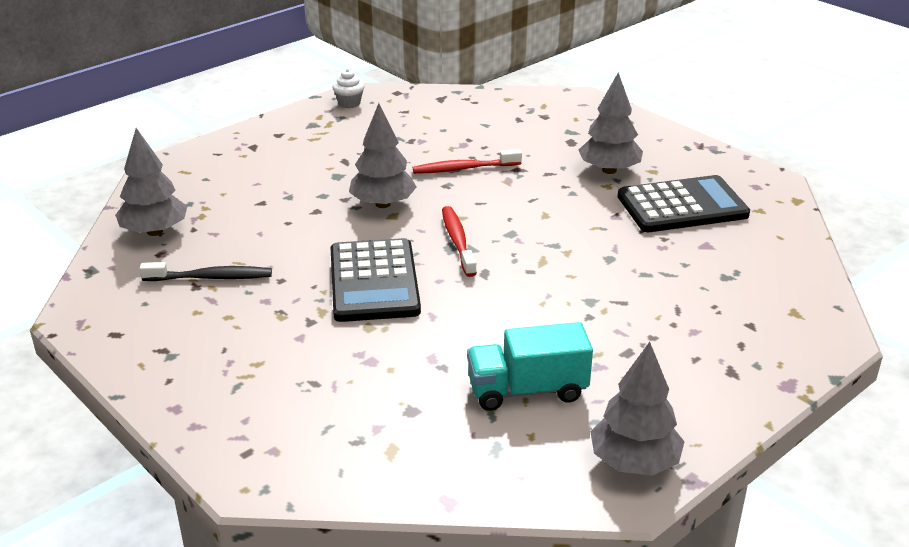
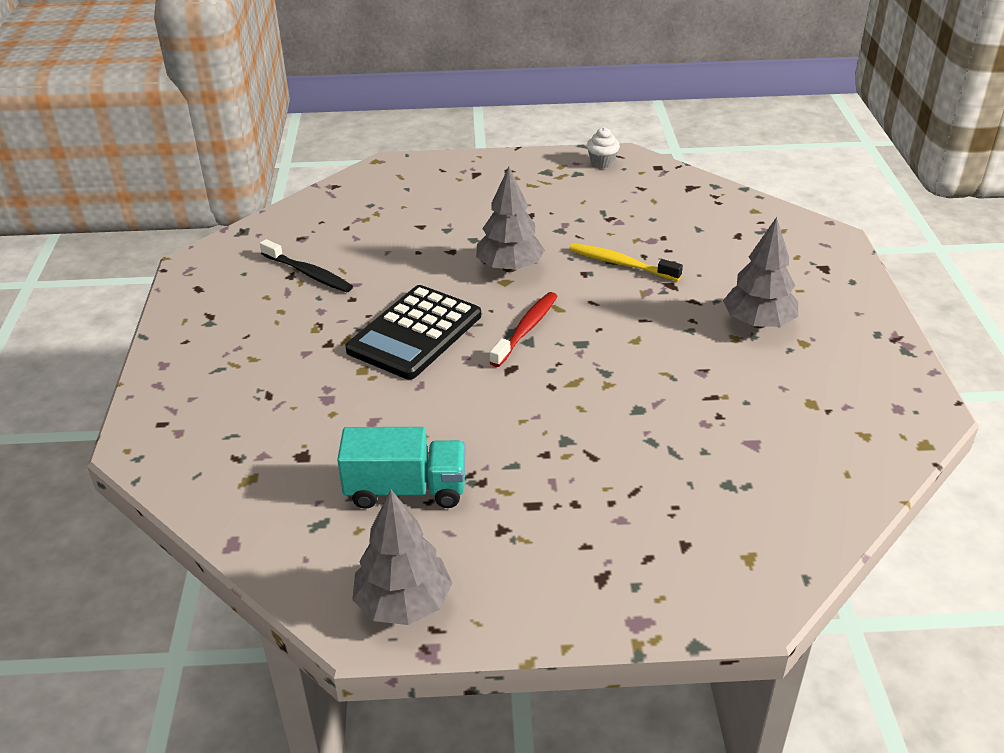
camera: 40 degrees right, 5 degrees up
grey tree [115,128,187,236] -> none
red toothbrush [413,149,522,174] -> yellow toothbrush [569,243,683,281]
turquoise truck [467,322,593,411] -> turquoise truck turned 150 degrees clockwise [337,427,466,509]
black calculator [618,175,750,232] -> none

